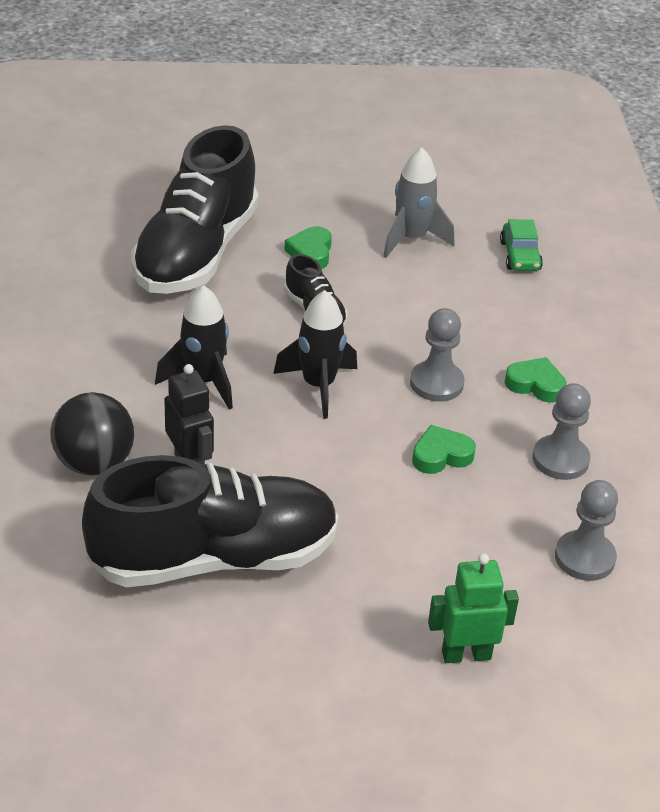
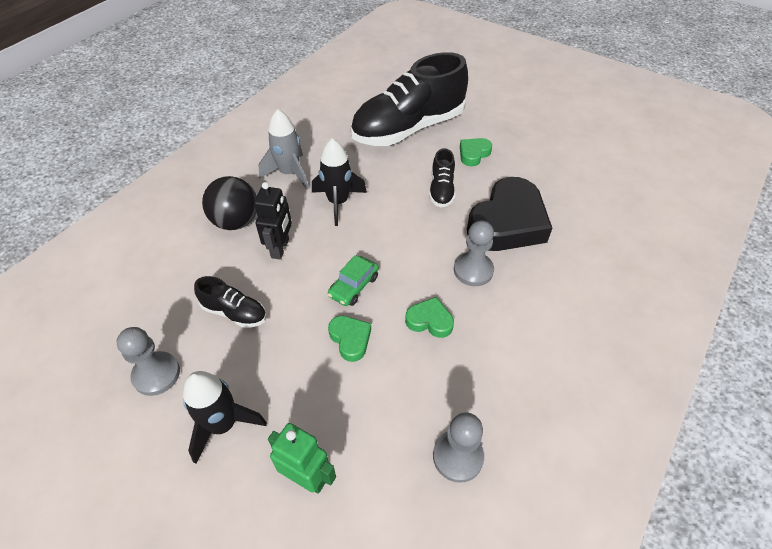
camera: 40 degrees right, 10 degrees up
black shoe [82,455,339,587] -> black shoe [194,276,266,328], size x0.44
black rocket [273,290,357,419] -> black rocket moved to [183,371,267,464]
grey rocket [383,148,455,258] -> grey rocket moved to [258,109,309,190]
green car [500,219,543,271] -> green car moved to [328,255,379,306]
green heart [505,357,566,403] -> green heart moved to [328,316,371,362]
grey pawn [533,383,591,480] -> grey pawn moved to [116,327,180,396]
none -> black heart [467,177,552,251]

